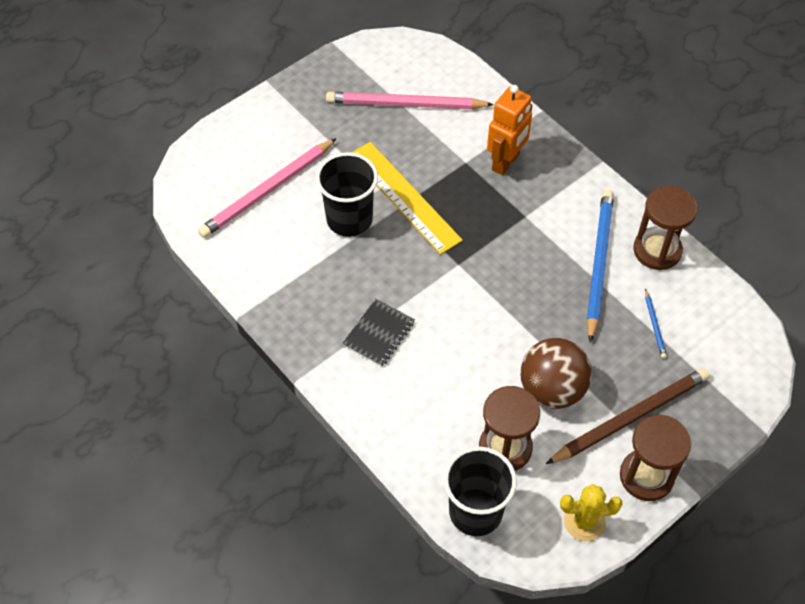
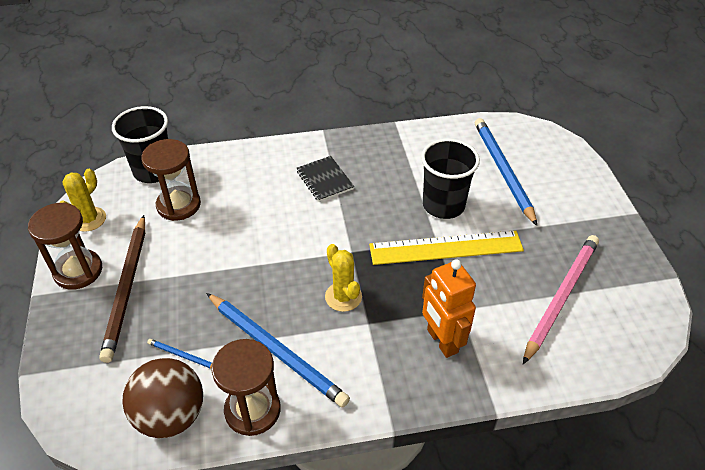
camera: 120 degrees right, 10 degrees down
pink pencil [198,138,337,238] -> blue pencil [475,118,537,226]
brown ball [520,338,592,409] -> brown ball moved to [122,358,203,438]
none -> yellow cactus [325,244,362,312]

